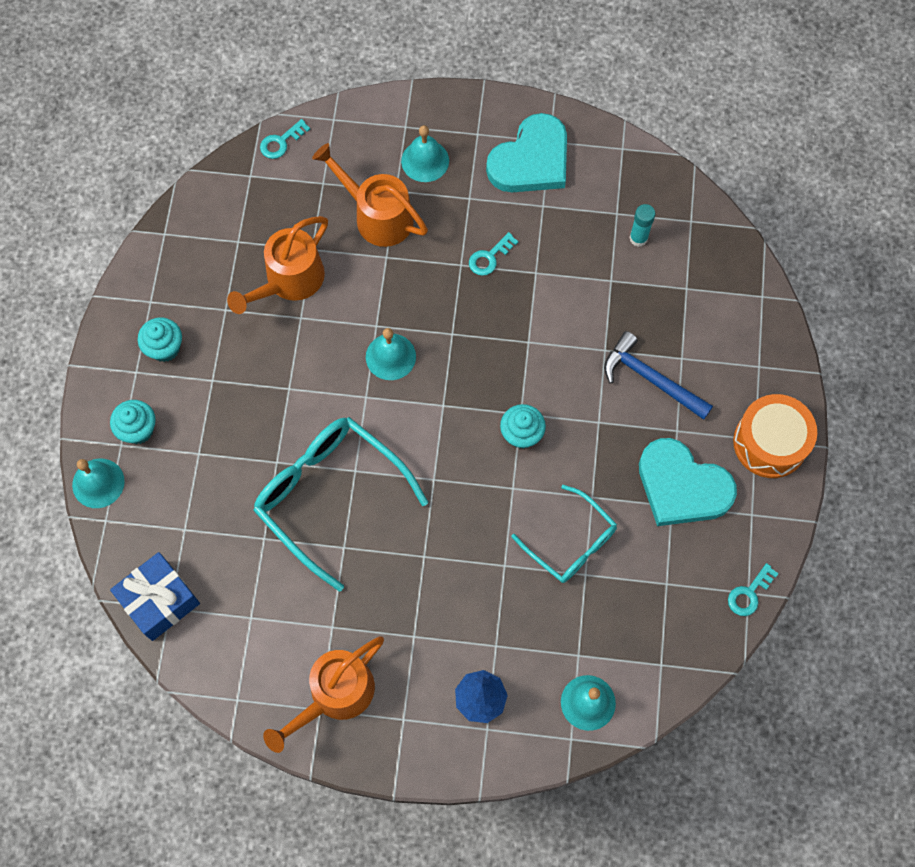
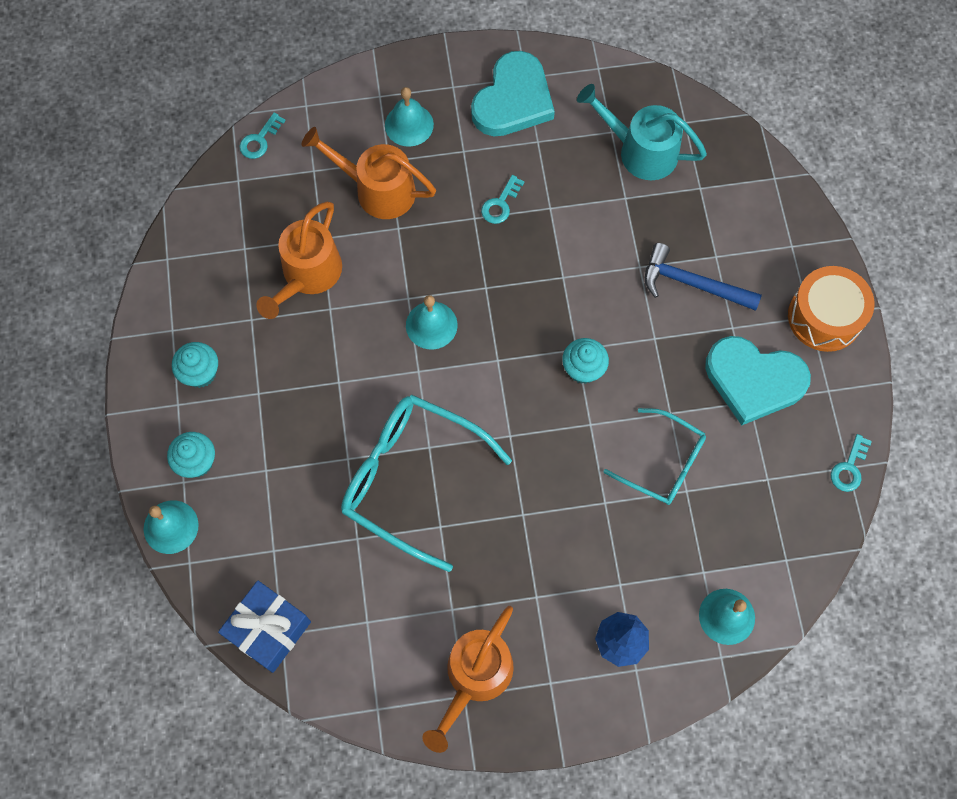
camera: 15 degrees left, 0 degrees up
turquoise glue stick [629,204,655,247] -> turquoise watering can [577,84,707,180]

